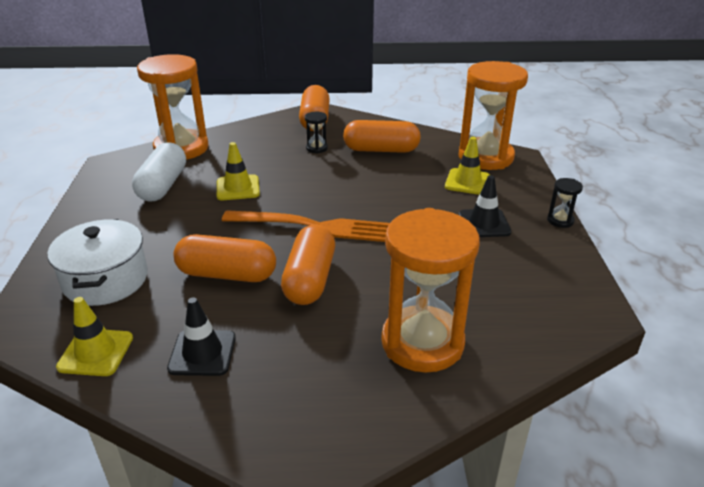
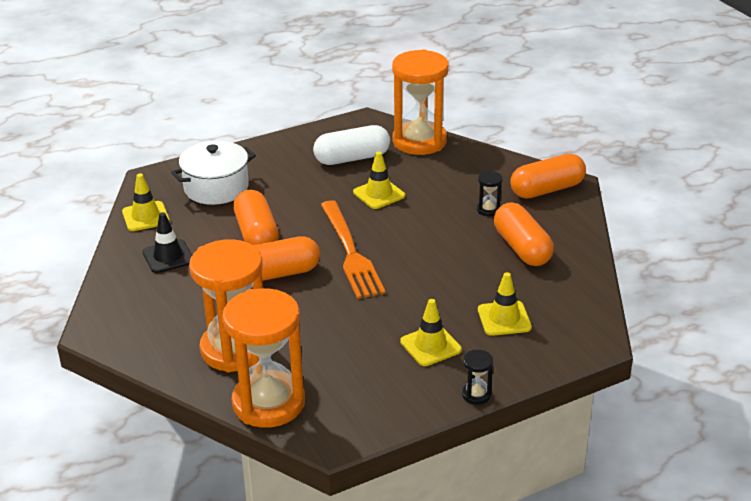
camera: 65 degrees right, 0 degrees up
black traffic cone [458,175,511,237] -> yellow traffic cone [400,299,462,366]
orange hourglass [459,61,528,170] -> orange hourglass moved to [222,288,305,428]

